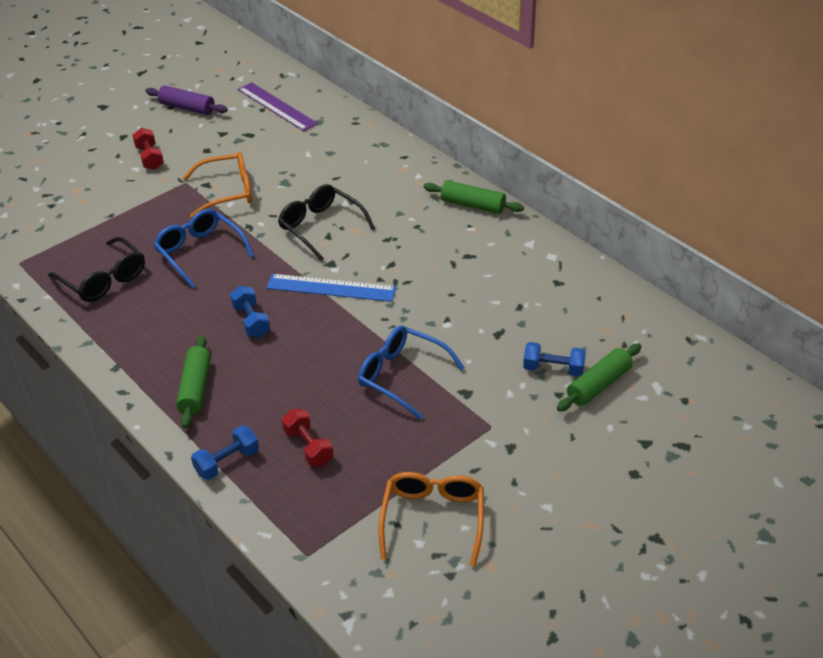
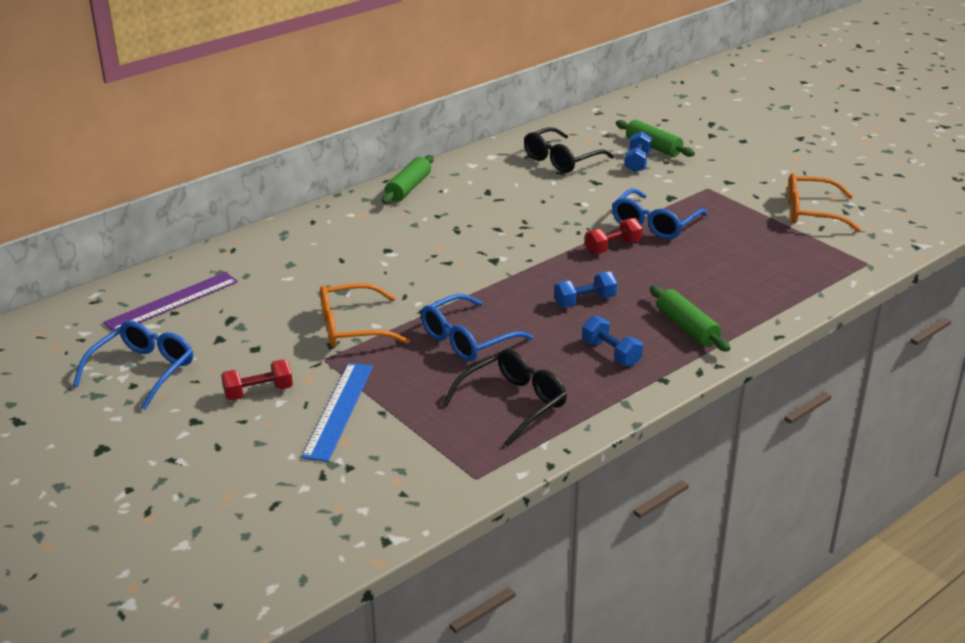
camera: 90 degrees left, 10 degrees down
purple rolling pin [145,85,228,115] -> blue glasses [73,321,193,410]
green rolling pin [176,335,211,429] -> green rolling pin turned 60 degrees clockwise [650,285,730,352]
orange glasses [183,152,252,218] -> orange glasses turned 90 degrees counterclockwise [320,283,410,348]
blue dumbbell [191,425,259,480] -> blue dumbbell moved to [582,316,643,367]
blue ruler [266,274,396,302] -> blue ruler moved to [302,363,373,462]
black glasses [278,184,375,261] -> black glasses moved to [524,127,614,173]
red dumbbell [282,409,334,467] -> red dumbbell moved to [585,218,643,254]

